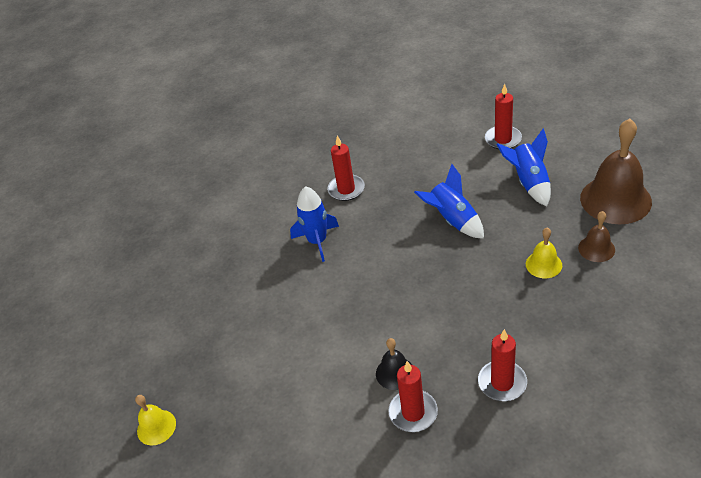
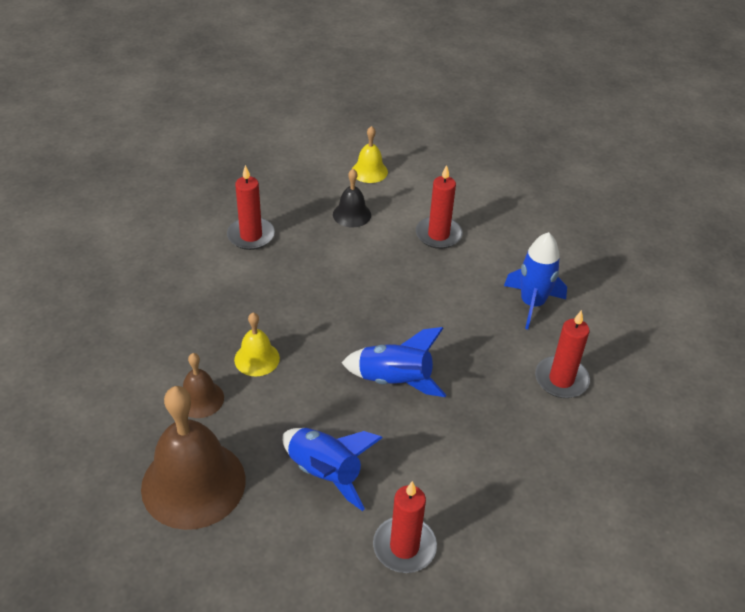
camera: 140 degrees right, 0 degrees up
yellow bell [135,395,176,445] -> yellow bell moved to [352,126,388,183]
red candle [388,361,438,432] -> red candle moved to [416,165,463,249]

